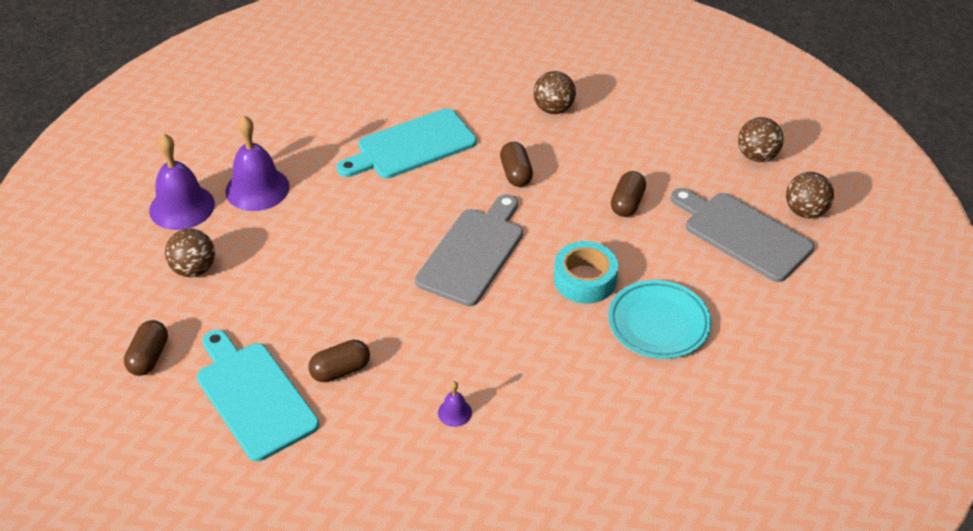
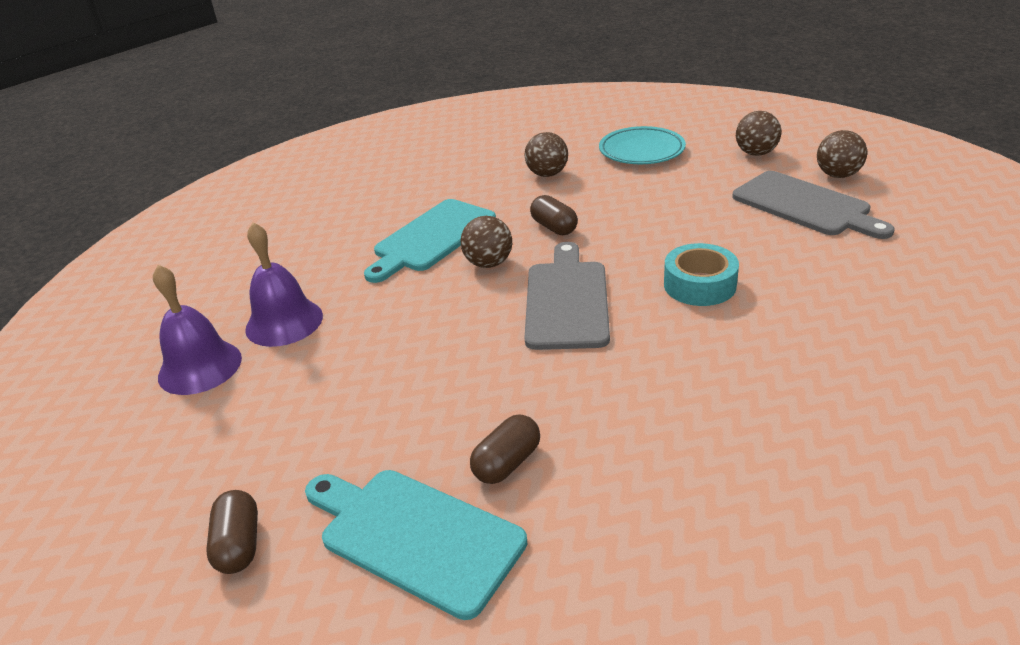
camera: 20 degrees left, 10 degrees down
brown ball [165,228,215,277] -> brown ball moved to [461,216,512,268]
purple bell [438,381,472,427] -> none
turquoise plate [608,280,711,359] -> turquoise plate moved to [599,126,686,164]
brown capsule [611,171,646,217] -> none
grey cutting board [671,188,814,282] -> grey cutting board turned 150 degrees counterclockwise [732,171,895,239]

